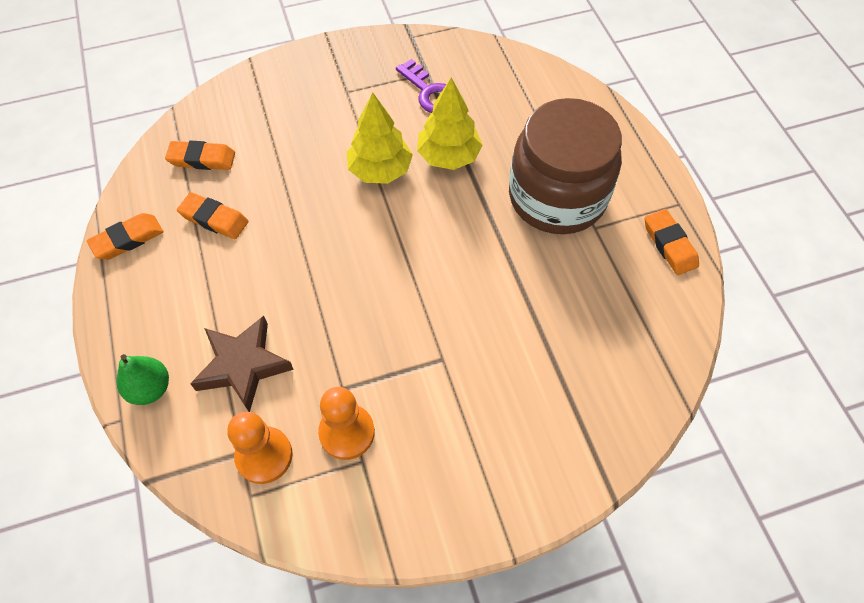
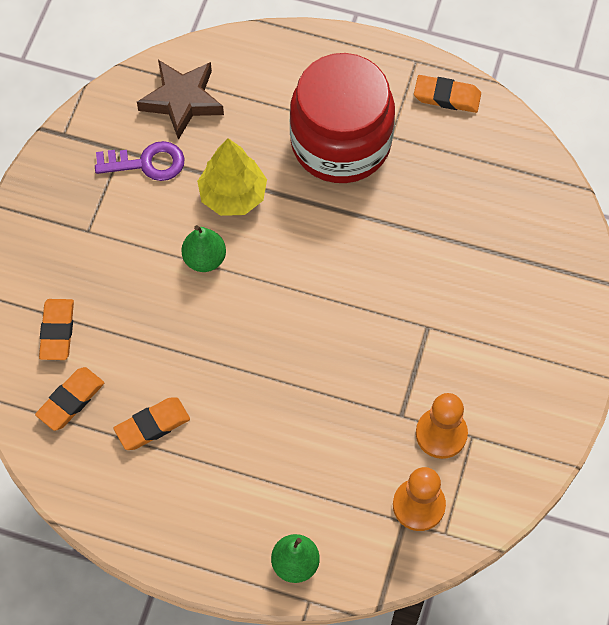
camera: 55 degrees left, 5 degrees up
orange eraser [87,213,163,260] -> orange eraser moved to [39,299,74,360]
brown star [190,316,294,412] -> brown star moved to [137,60,224,140]
yellow tree [347,92,413,184] -> green pear [181,225,226,272]
brown jar [509,98,622,234] -> red jar [290,53,395,183]

